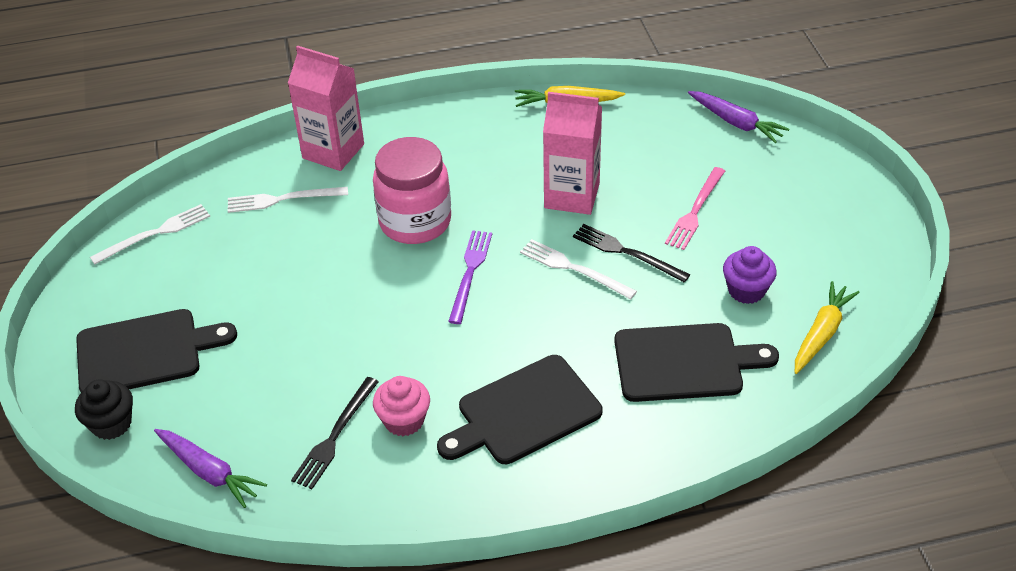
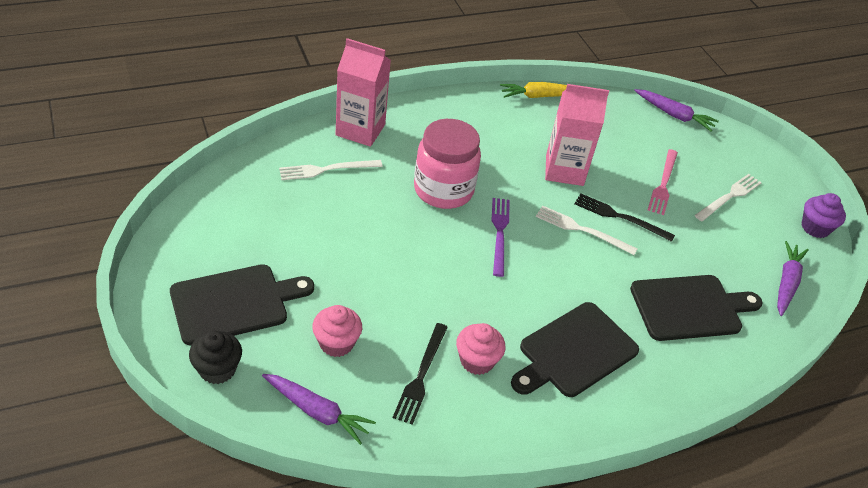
camera: 15 degrees left, 0 degrees up
white fork [90,204,210,265] -> white fork moved to [695,174,762,221]
purple cupcake [723,246,777,304] -> purple cupcake moved to [802,193,846,238]
yellow carrot [795,281,860,374] -> purple carrot [777,241,809,316]
none -> pink cupcake [312,305,362,357]

